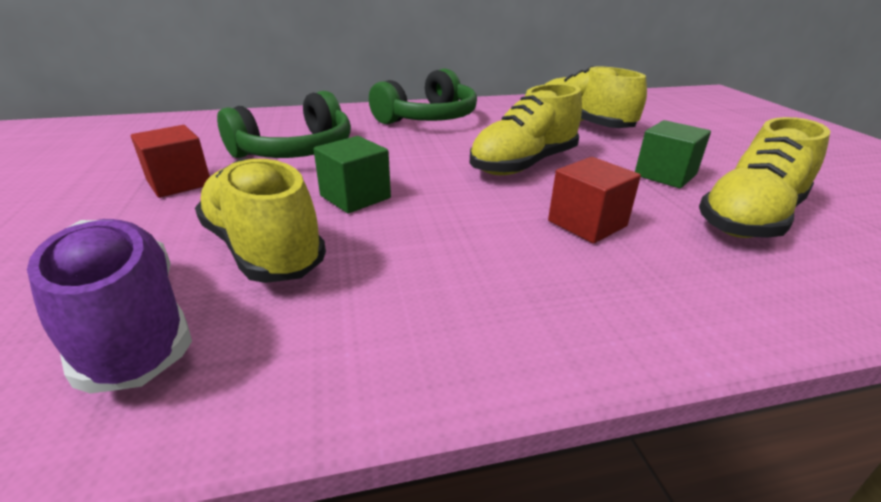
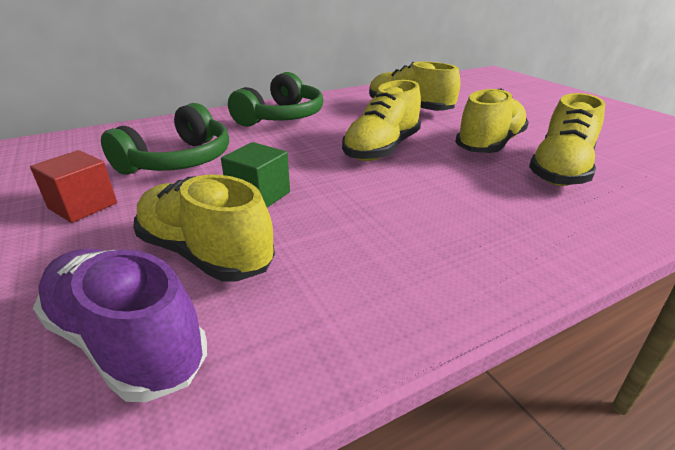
camera: 15 degrees left, 0 degrees up
red cube [548,157,641,244] -> none
green cube [635,120,711,188] -> yellow shoe [455,89,529,153]

